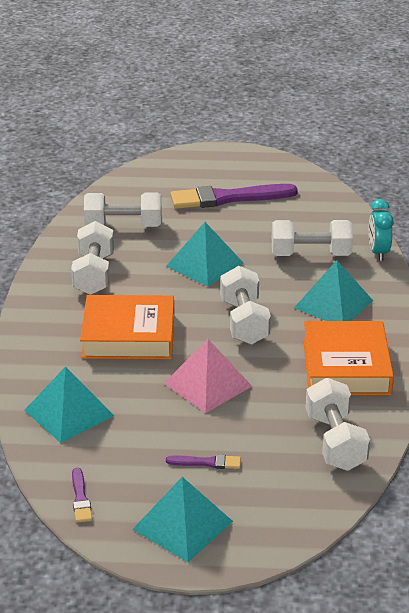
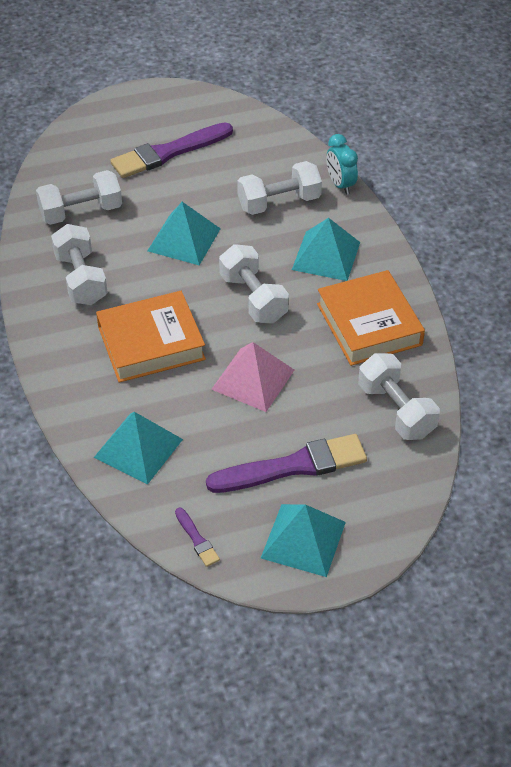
camera: 20 degrees left, 15 degrees up
purple brush [166,454,241,469] -> purple brush [206,434,367,493], size x2.25

